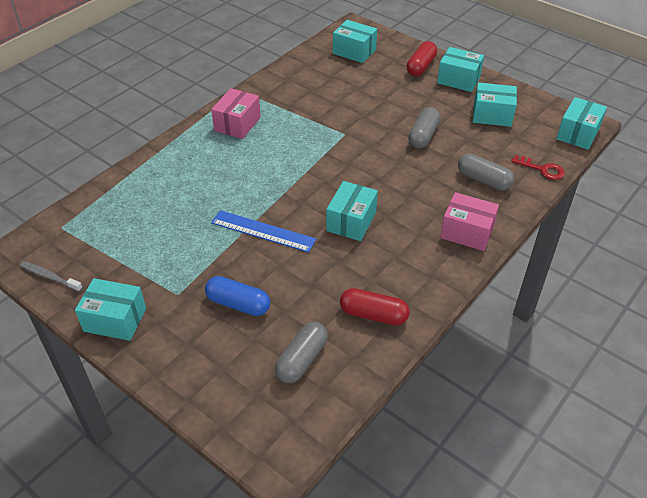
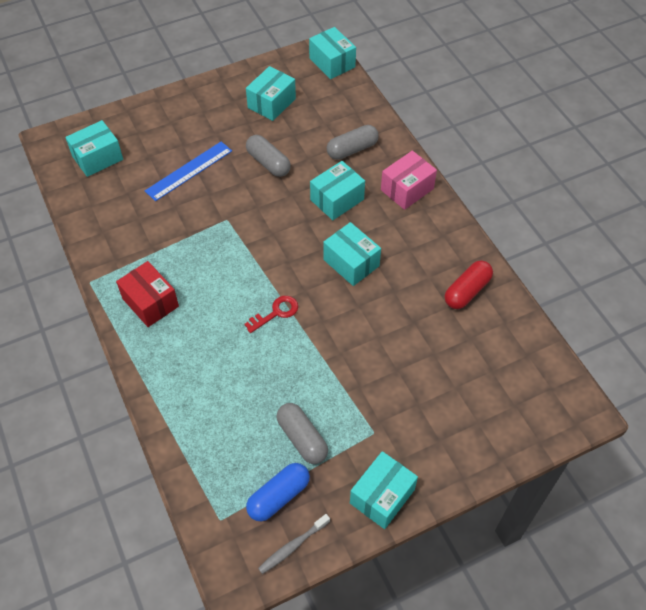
camera: 65 degrees left, 10 degrees up
blue capsule [205,276,270,316] -> blue capsule moved to [246,463,310,521]
pink box [211,88,261,139] -> red box [116,261,179,327]
blue ruler [211,210,316,253] -> blue ruler moved to [145,141,232,201]
grey capsule [275,322,328,383] -> grey capsule moved to [276,403,328,464]
red capsule [406,41,437,76] -> none
turquoise box [437,47,484,92] -> turquoise box moved to [310,161,365,220]
red key [511,155,565,180] -> red key moved to [244,296,298,333]

